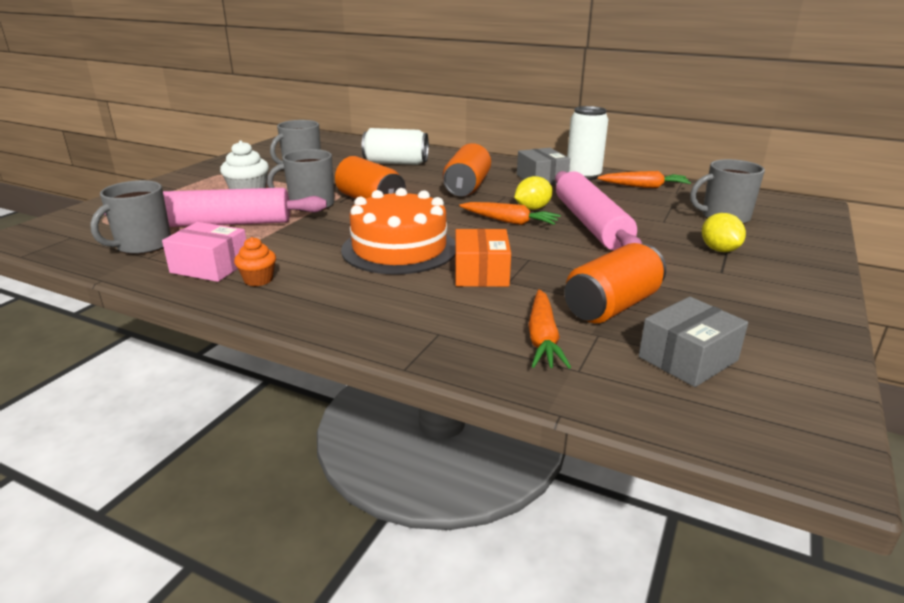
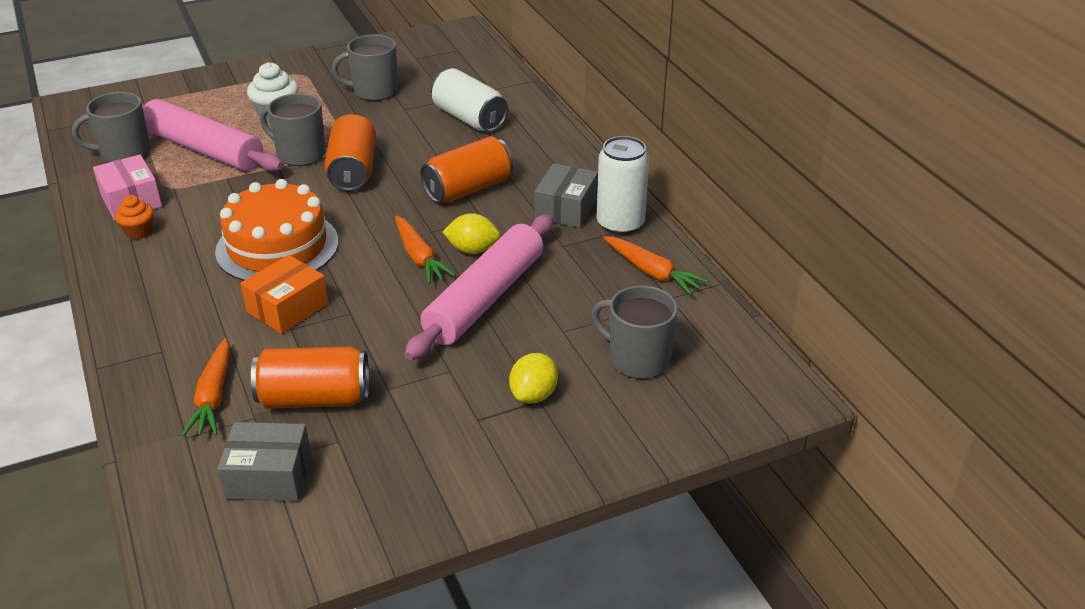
camera: 40 degrees right, 10 degrees up
orange carrot [528,289,571,369] -> orange carrot turned 45 degrees counterclockwise [182,338,230,436]

